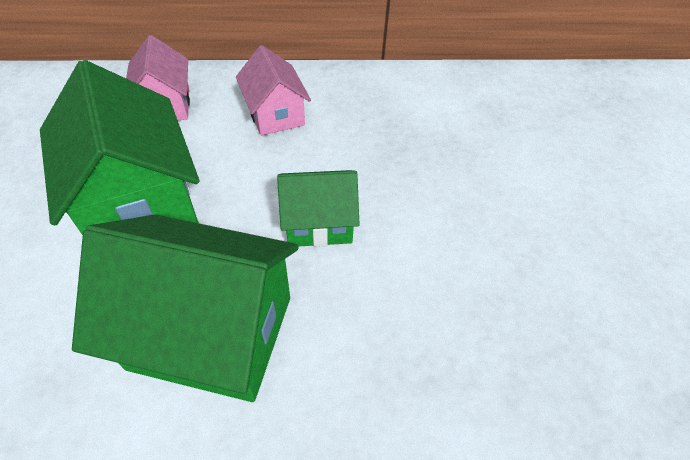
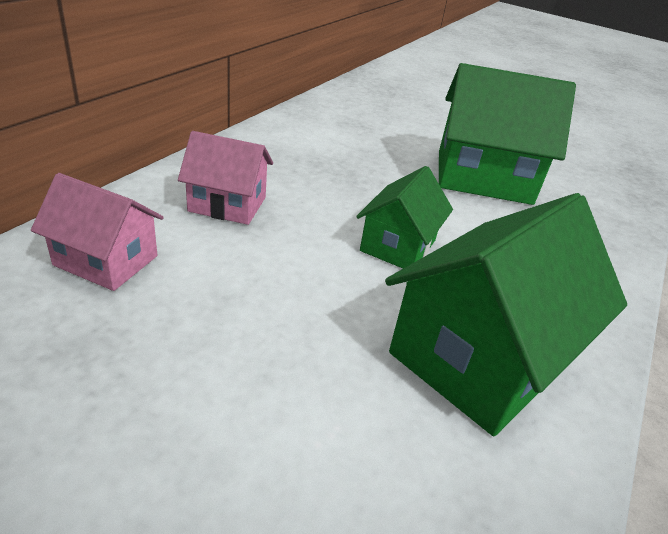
camera: 60 degrees left, 15 degrees down
green house [40,60,199,235] -> green house moved to [439,63,576,205]

